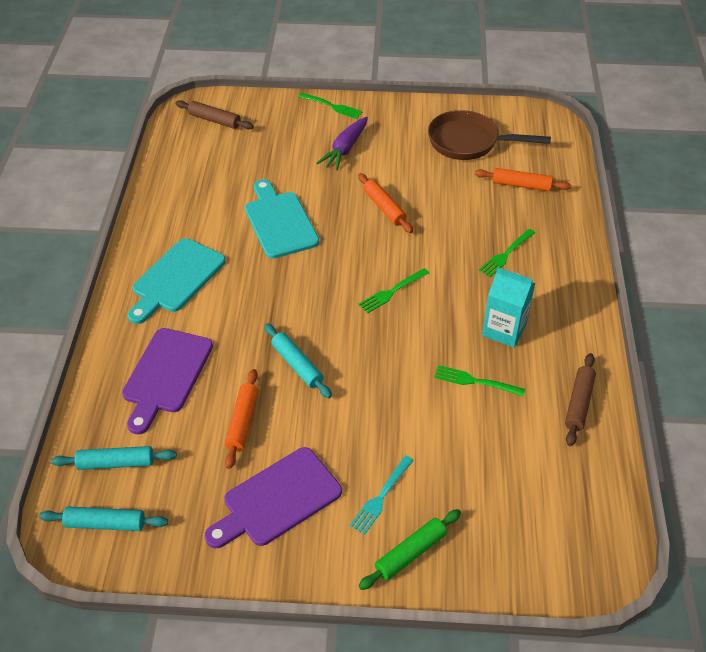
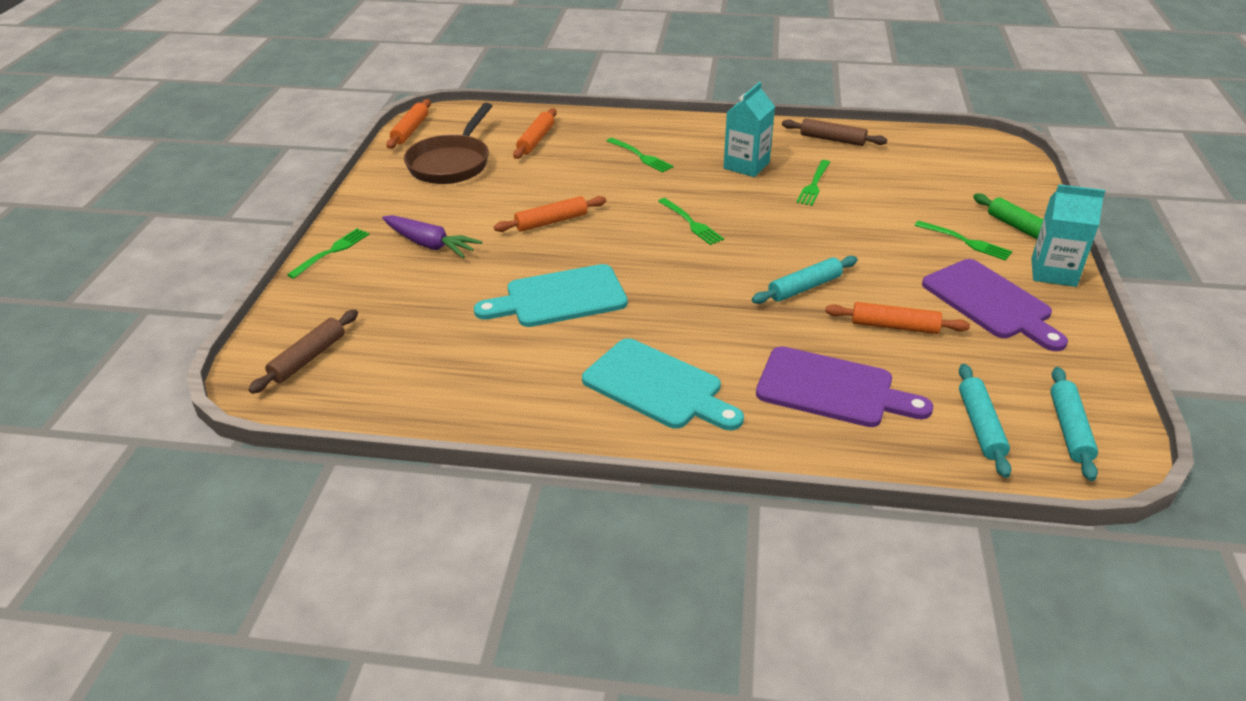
camera: 85 degrees left, 10 degrees down
turquoise fork [350,455,414,535] -> green fork [914,220,1012,261]
none -> orange rolling pin [386,99,431,149]
none -> turquoise carton [1031,184,1105,287]

